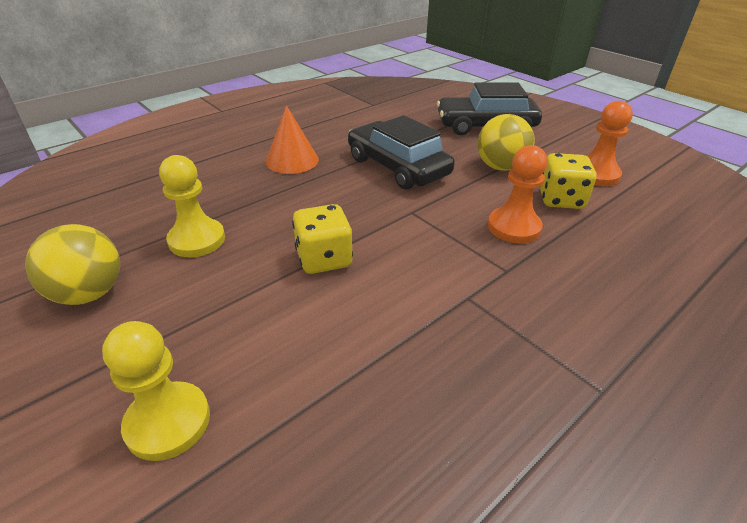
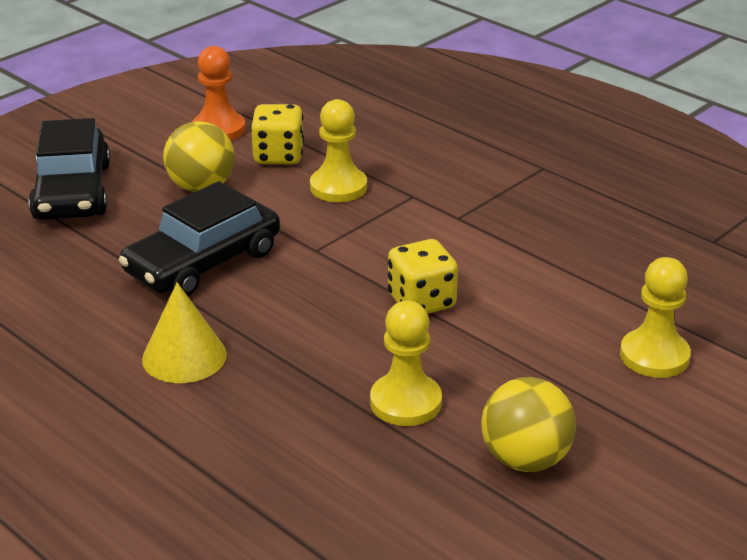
camera: 95 degrees left, 5 degrees down
orange cone [266,105,319,174] -> yellow cone [142,282,227,383]
orange pawn [488,145,548,243] -> yellow pawn [310,99,367,202]

